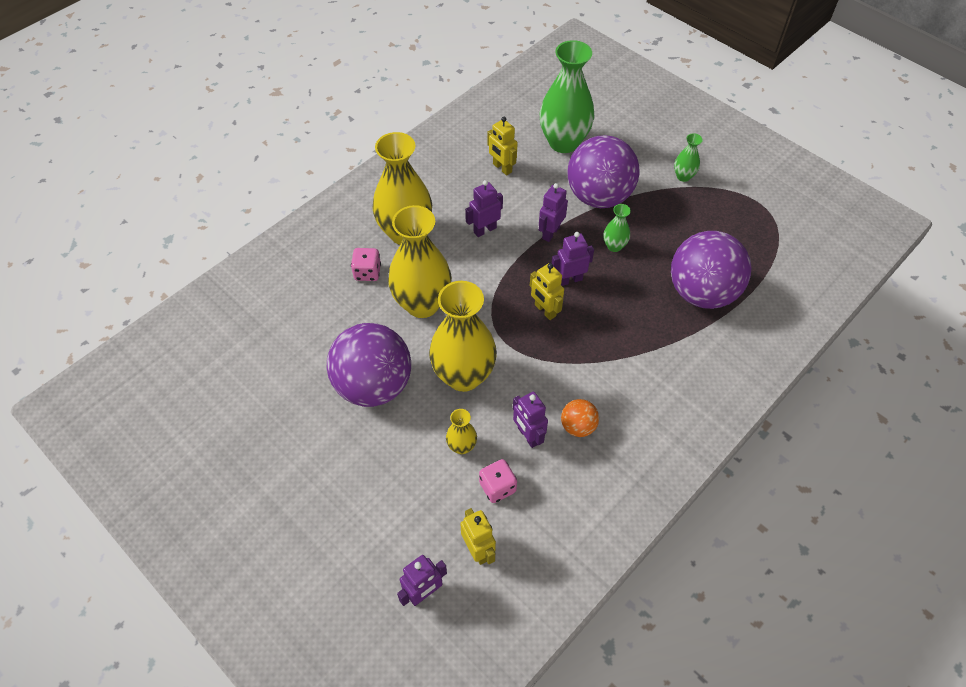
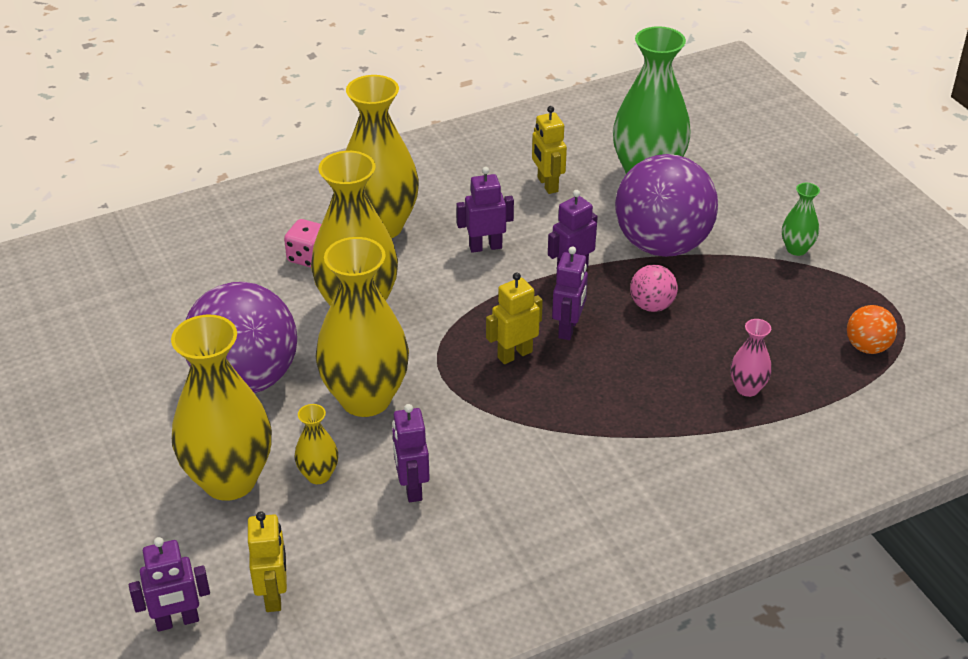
camera: 20 degrees right, 15 degrees down
pink dice [479,459,517,503] -> none
yellow robot [530,263,564,320] -> yellow robot turned 75 degrees clockwise [486,272,543,364]
purple robot [551,232,594,286] -> purple robot turned 105 degrees clockwise [552,246,588,340]
orange ball [561,399,599,437] -> orange ball moved to [847,305,897,354]
green vase [603,204,631,252] -> pink ball [630,265,678,312]
purple ball [671,231,752,309] -> pink vase [730,319,772,397]
none -> yellow vase [171,315,272,501]

